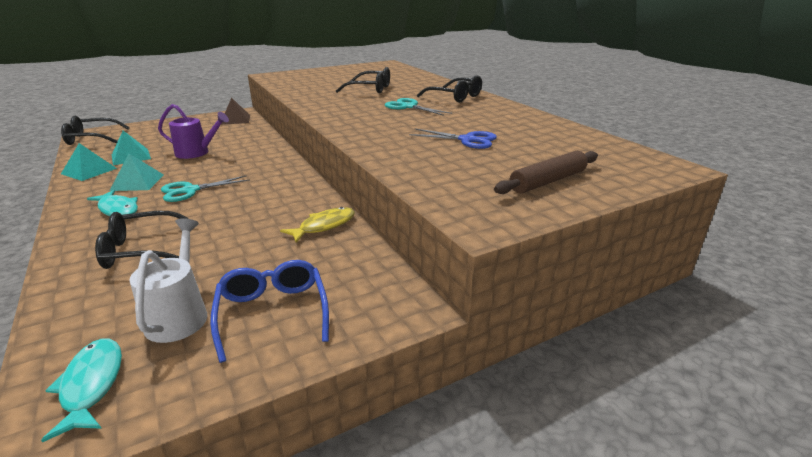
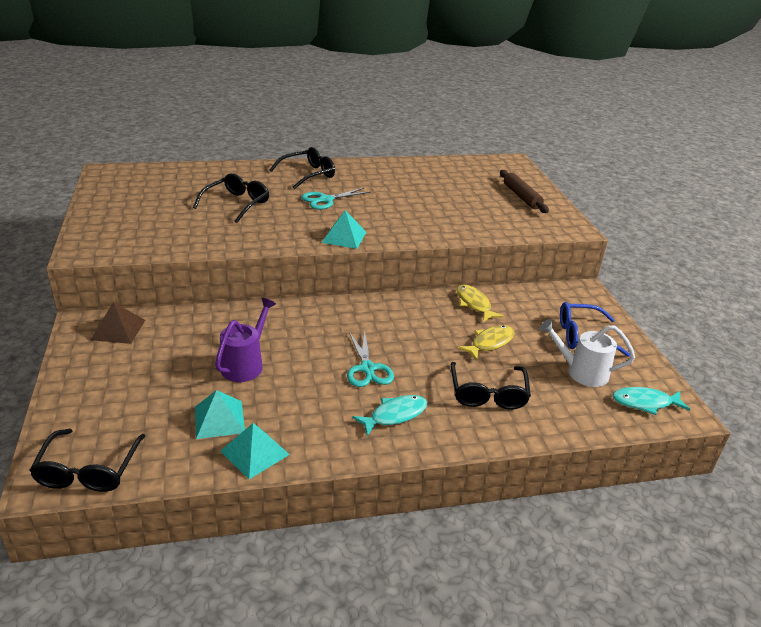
camera: 75 degrees left, 5 degrees up
turquoise pyramid [110,153,164,191] -> turquoise pyramid moved to [322,210,366,249]
blue scissors [409,129,497,149] -> none
none -> yellow fish [458,325,515,361]

